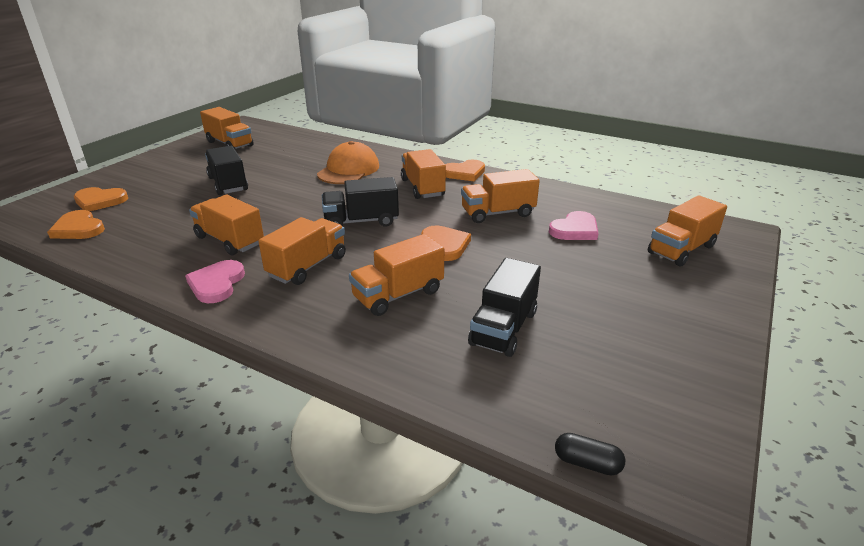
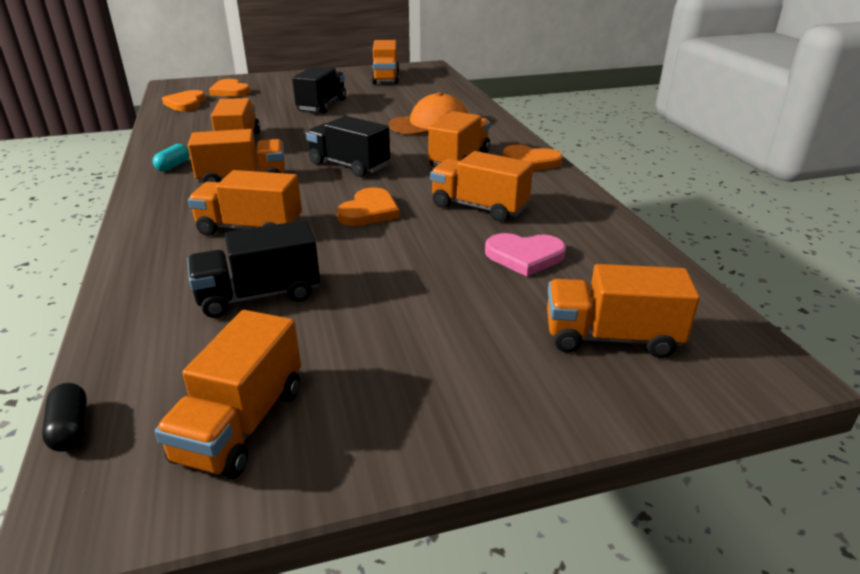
camera: 45 degrees right, 0 degrees up
pink heart [185,260,245,303] -> turquoise capsule [153,144,190,172]
none -> orange truck [155,310,301,479]

